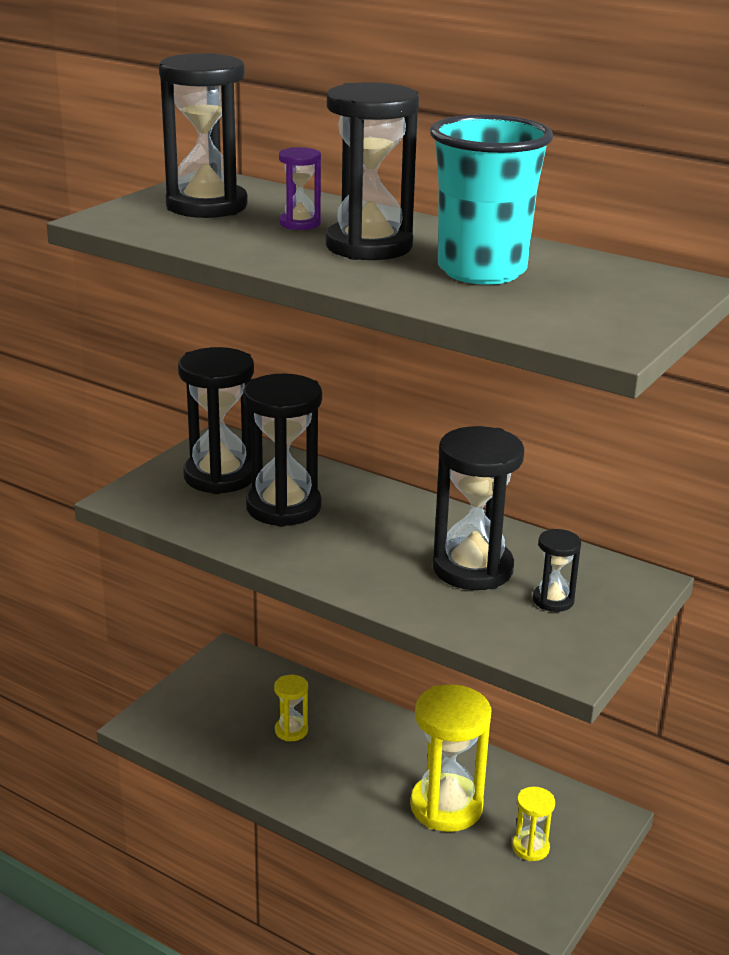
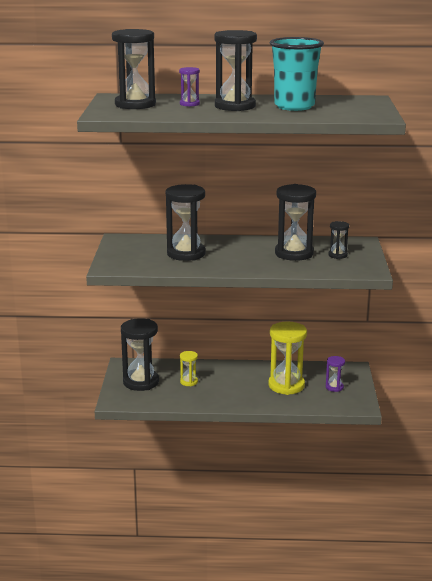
camera: 30 degrees left, 5 degrees down
black hourglass [178,347,254,494] -> black hourglass moved to [121,318,159,391]
yellow hourglass [512,787,555,861] -> purple hourglass [326,356,345,392]

